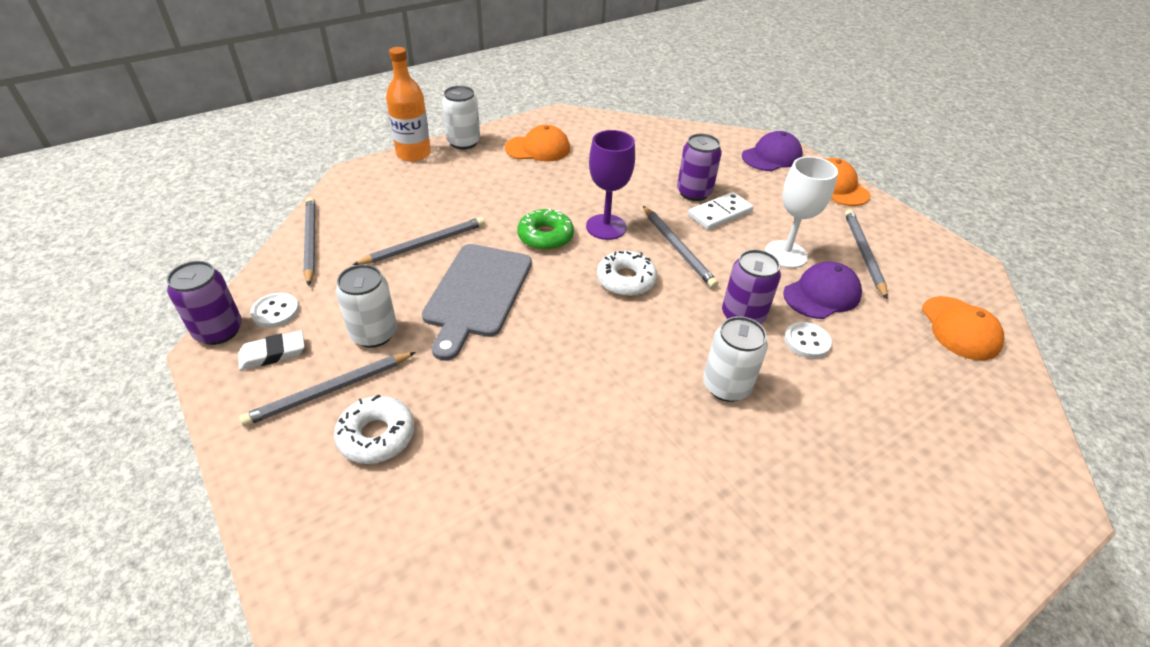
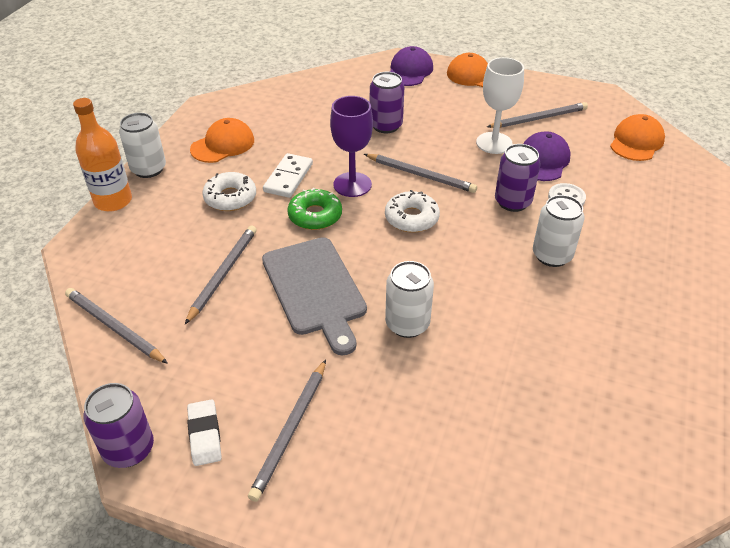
camera: 35 degrees left, 0 degrees up
white eraser [238,330,305,370] -> white eraser turned 45 degrees counterclockwise [187,399,222,466]
white button [250,293,299,328] -> none
white donut [334,395,415,464] -> white donut moved to [202,172,256,211]
white can [336,264,397,348] -> white can moved to [385,261,434,338]
white domino [688,192,753,230] -> white domino moved to [263,153,313,198]
grey pencil [845,209,888,299] -> grey pencil turned 105 degrees clockwise [487,102,588,128]
orange cap [922,296,1004,360] -> orange cap turned 105 degrees counterclockwise [610,114,665,161]

